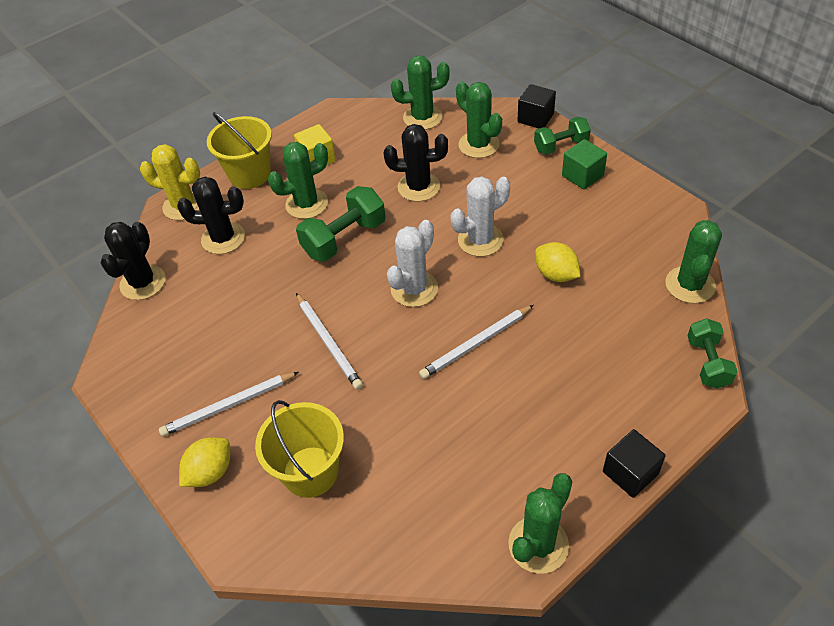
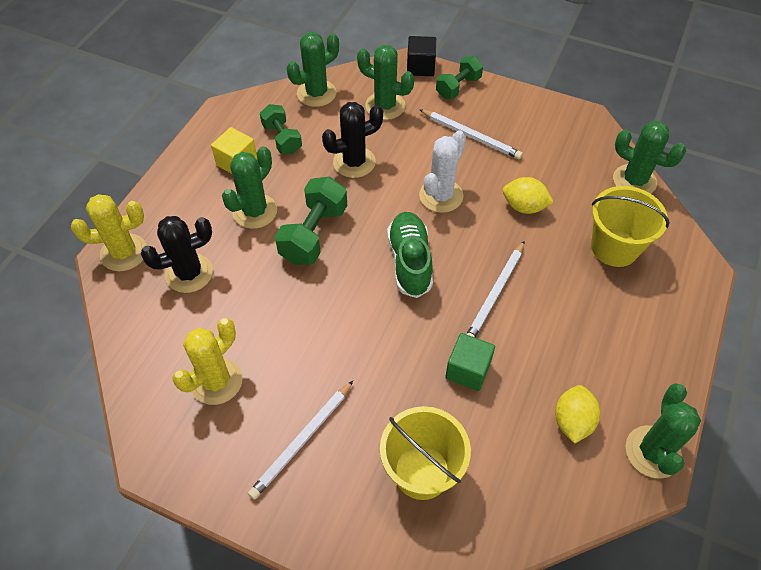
camera: 30 degrees left, 5 degrees up
black cactus [101,222,165,300] -> none
yellow lemon [179,437,230,487] -> yellow lemon moved to [555,385,600,444]
yellow bucket [207,112,272,189] -> yellow bucket moved to [591,186,670,267]
white pencil [296,293,363,390] -> white pencil moved to [419,109,523,159]
white cactus [387,220,438,307] -> green shoe [387,212,433,298]
green cube [562,139,607,190] -> green cube moved to [445,333,495,391]
black cube [603,429,666,498] -> none
green cactus [665,220,722,303] -> green cactus turned 45 degrees counterclockwise [613,121,686,194]
green dumbbell [687,318,738,389] -> green dumbbell moved to [260,104,302,154]
none -> yellow cactus [172,318,243,405]

